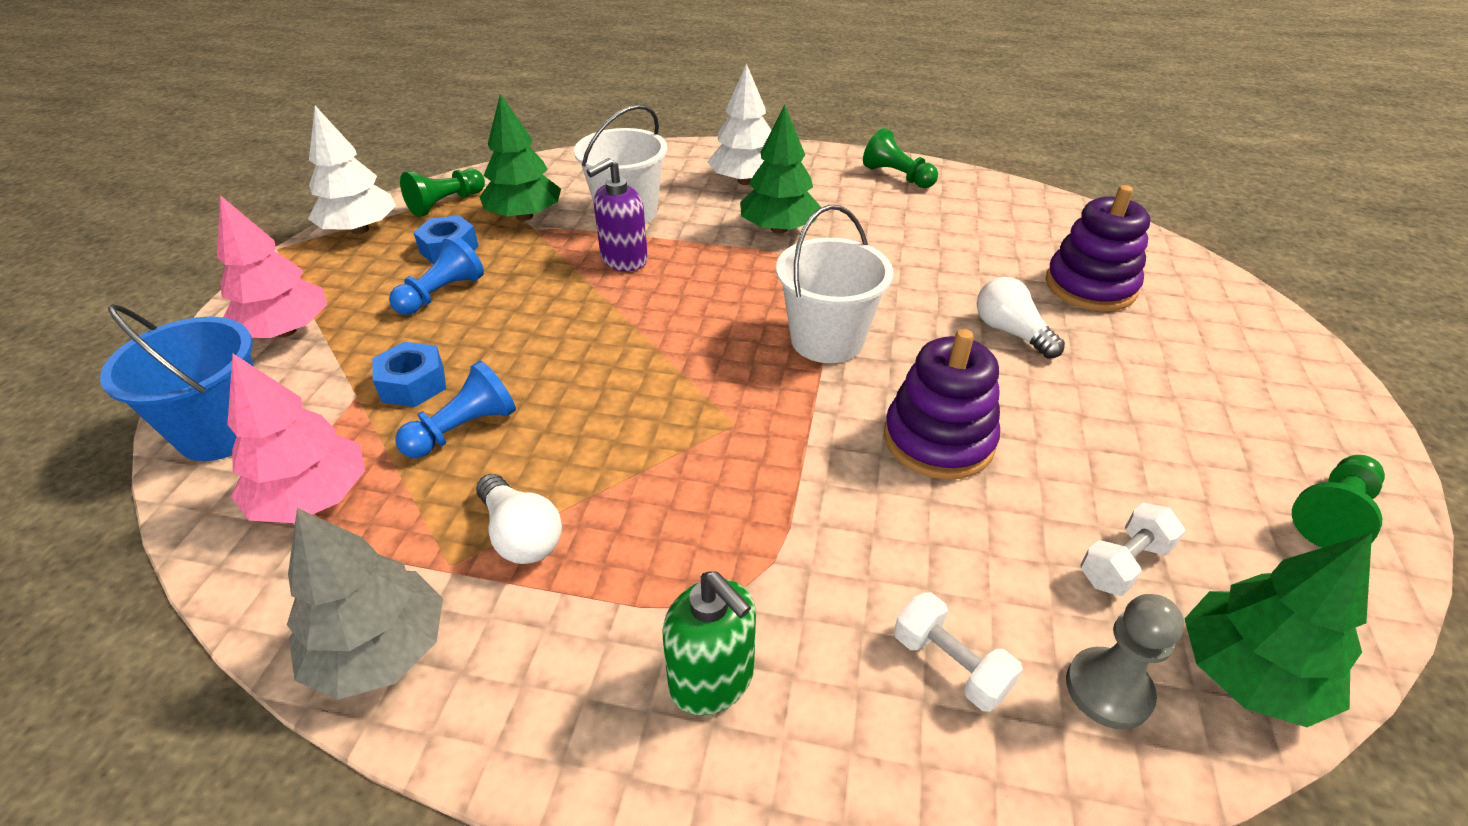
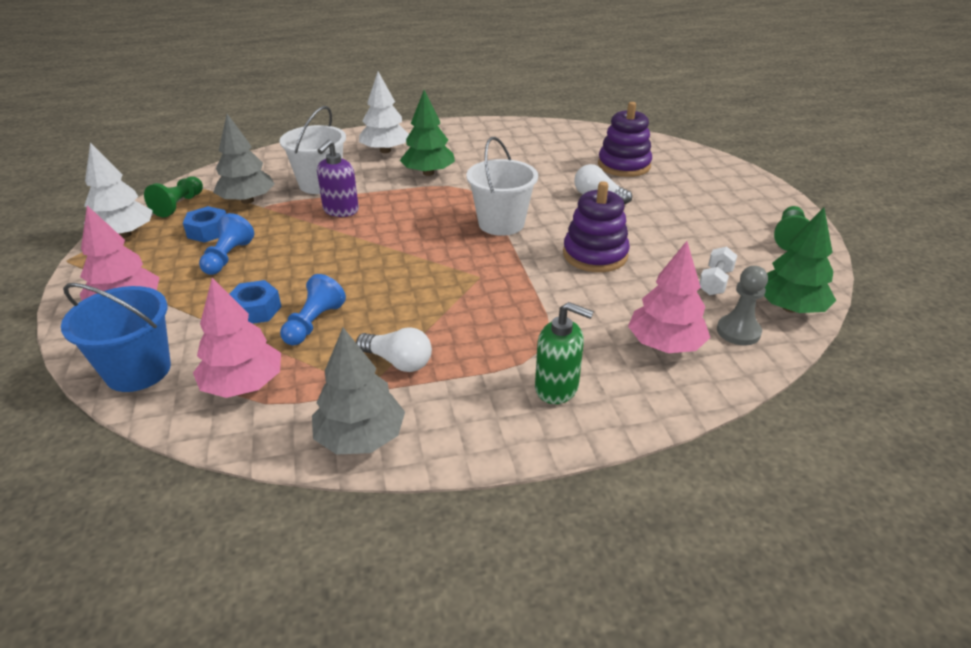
camera: 25 degrees left, 5 degrees down
green tree [480,94,561,221] -> grey tree [213,114,275,204]
green pawn [863,128,938,188] -> none
white dumbbell [894,592,1023,712] -> pink tree [628,241,710,353]

